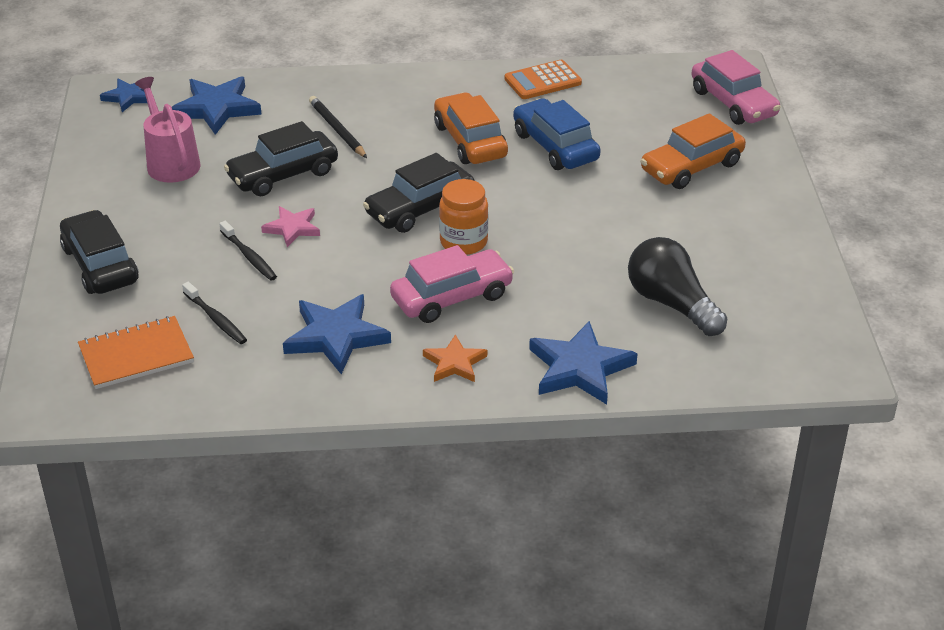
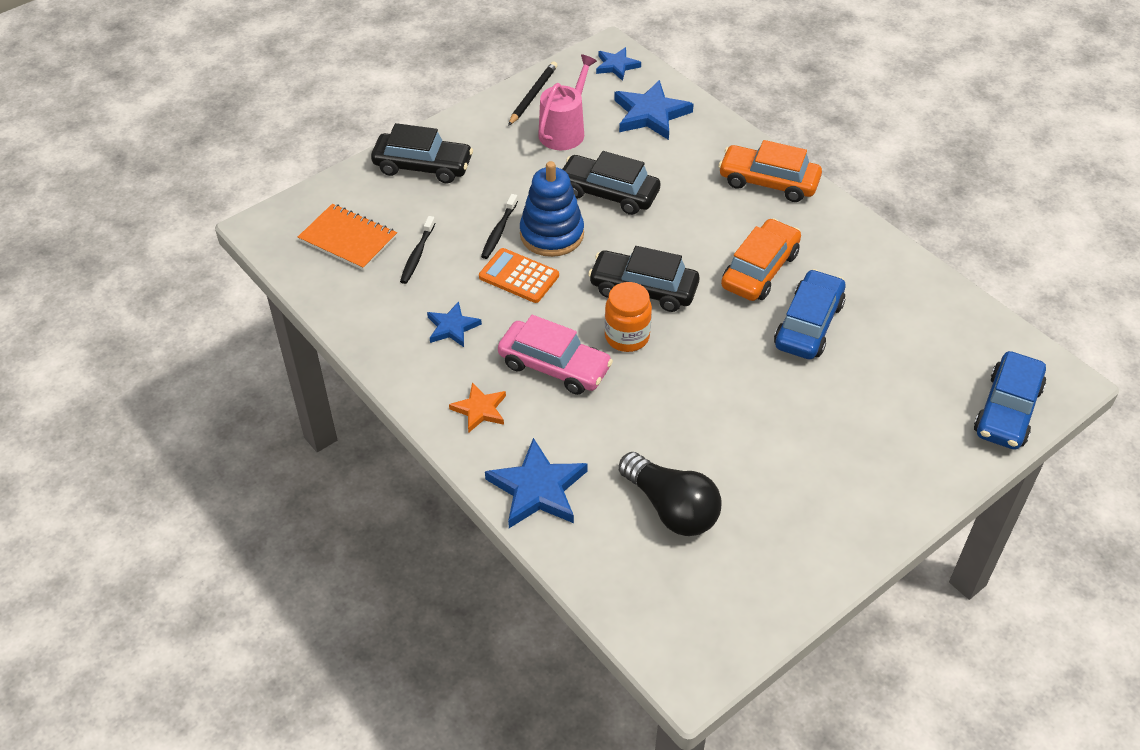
camera: 55 degrees right, 10 degrees up
black car [60,210,139,294] -> black car turned 75 degrees clockwise [371,123,473,183]
pink star [261,206,320,247] -> blue stacking toy [520,161,584,257]
blue star [283,294,391,374] -> blue star [427,302,482,347], size x0.60
black pencil [309,96,367,158] -> black pencil moved to [508,61,557,126]
orange calculator [504,60,582,99] -> orange calculator moved to [479,248,559,303]
black light bulb [628,237,728,336] -> black light bulb turned 120 degrees clockwise [619,452,722,536]
orange car [640,113,746,189] -> orange car moved to [718,140,822,202]
pink car [692,50,781,125] -> blue car [974,351,1046,450]

